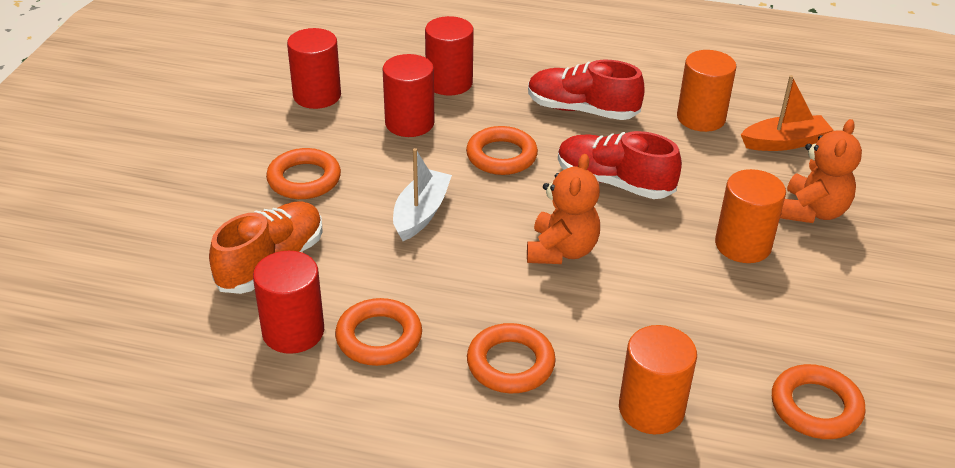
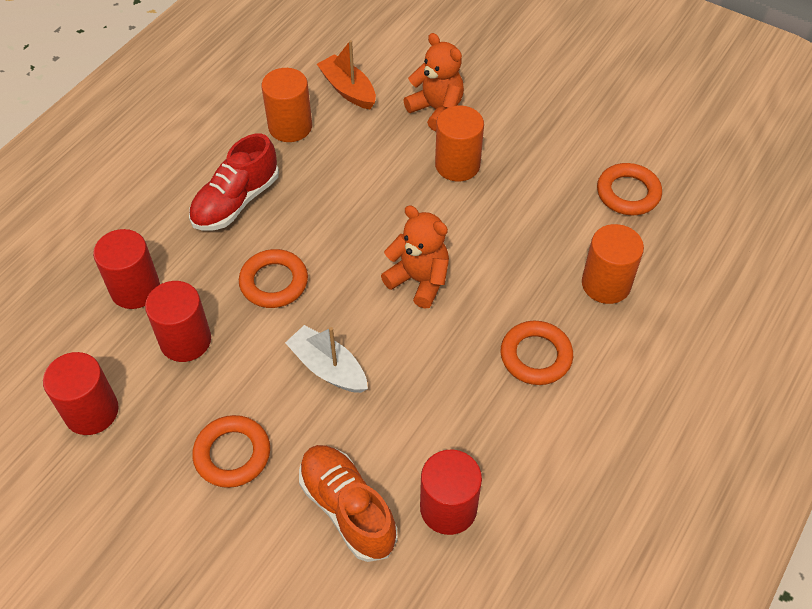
camera: 70 degrees left, 15 degrees up
orange ring [335,298,422,366] -> none
red shoe [558,131,682,199] -> none
orange boat [741,75,833,151] -> orange boat turned 45 degrees counterclockwise [317,40,376,109]

